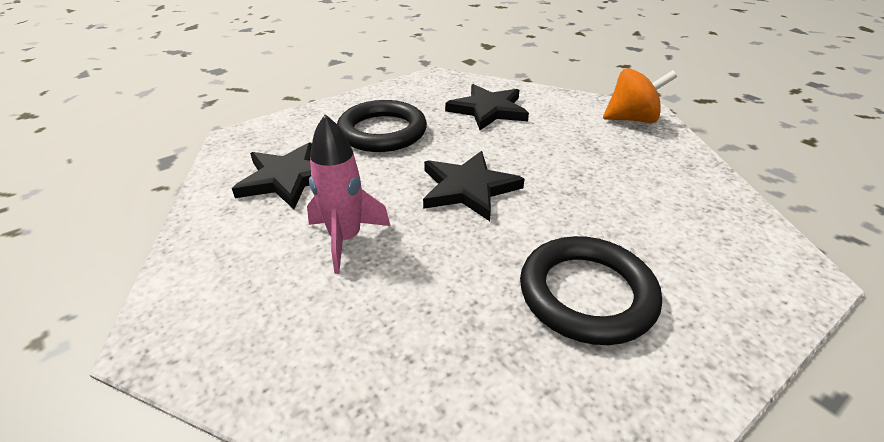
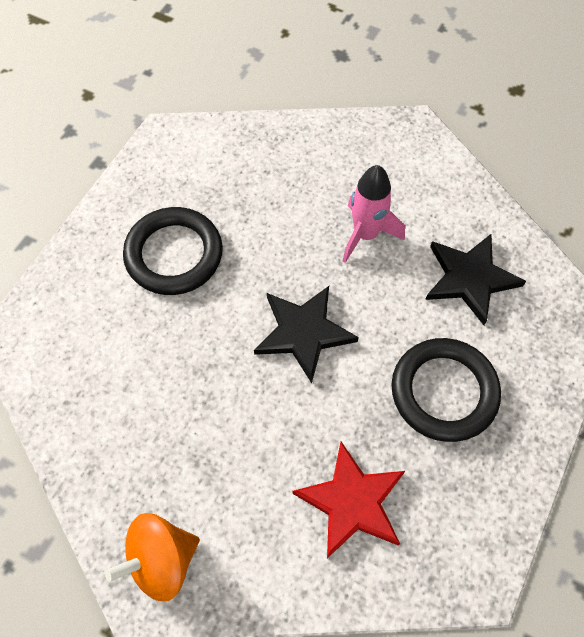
camera: 155 degrees right, 25 degrees up
black star [445,84,529,130] -> red star [292,442,405,558]

